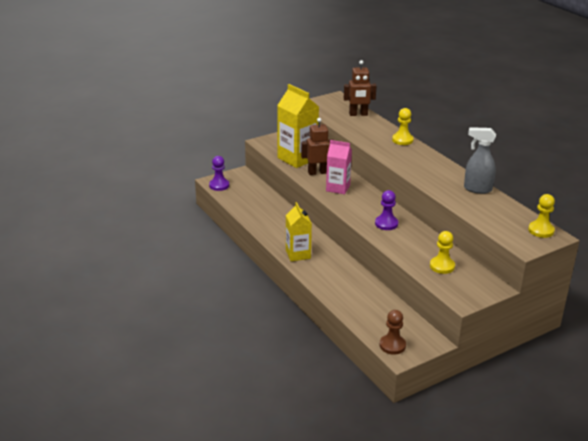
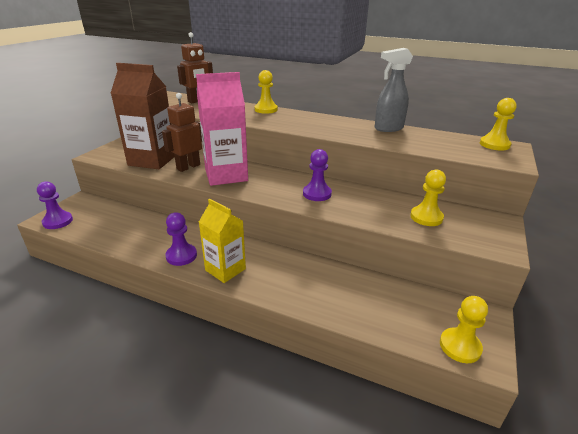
camera: 35 degrees left, 0 degrees up
yellow carton [277,84,319,168] -> brown carton [111,63,175,169]
pink carton [326,140,352,194] -> pink carton [196,72,248,186], size x1.54
brown pawn [380,310,406,355] -> yellow pawn [440,296,488,363]
none -> purple pawn [165,213,197,266]

